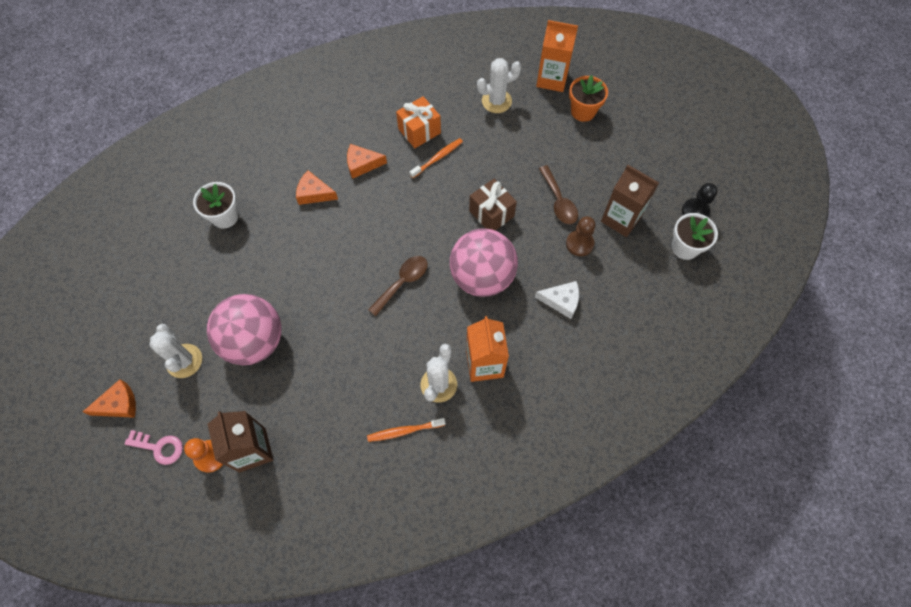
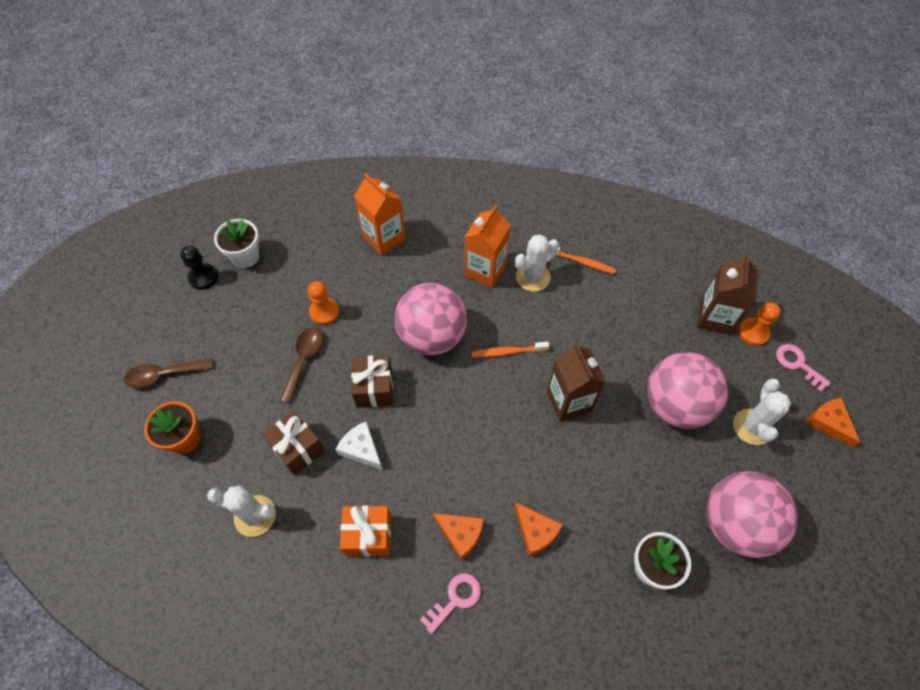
camera: 145 degrees left, 5 degrees down
orange cheese [83,379,136,418] -> orange cheese turned 45 degrees clockwise [805,398,860,447]
brown spoon [368,256,428,316] -> brown spoon moved to [124,359,213,388]
orange toothbrush [410,138,463,178] -> orange toothbrush moved to [472,342,549,357]
white cheese [535,281,579,319] -> white cheese moved to [335,422,383,470]
orange carton [536,20,578,92] -> orange carton moved to [354,173,405,256]
brown pawn [566,216,595,256] -> orange pawn [308,281,339,325]
brown carton [601,165,659,237] -> brown carton moved to [547,343,606,422]
none -> brown gift [262,410,325,476]
none -> pink key [420,573,481,634]
none -> pink ball [706,471,798,558]

